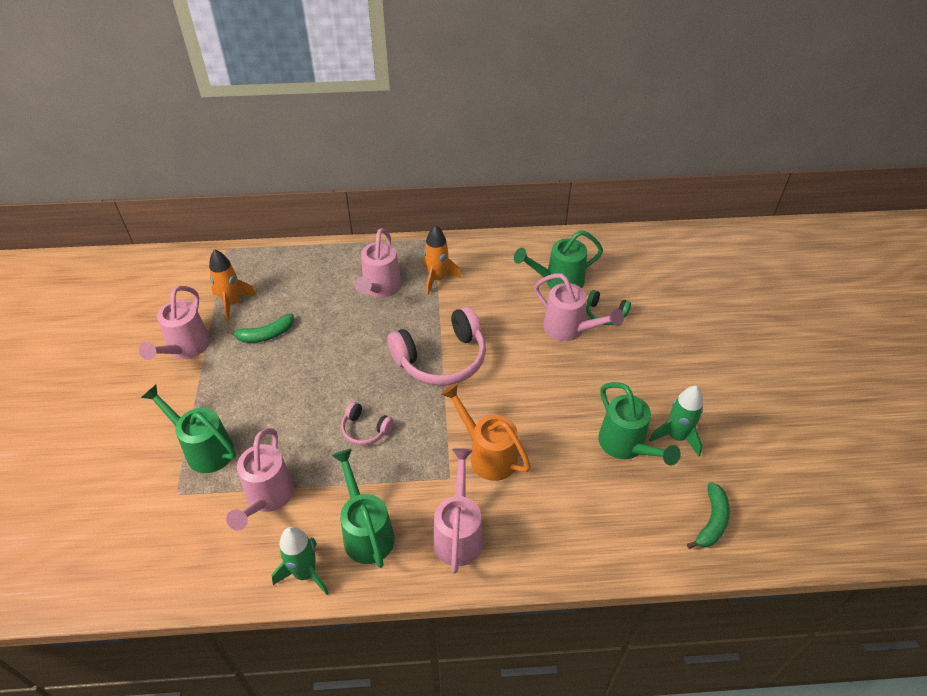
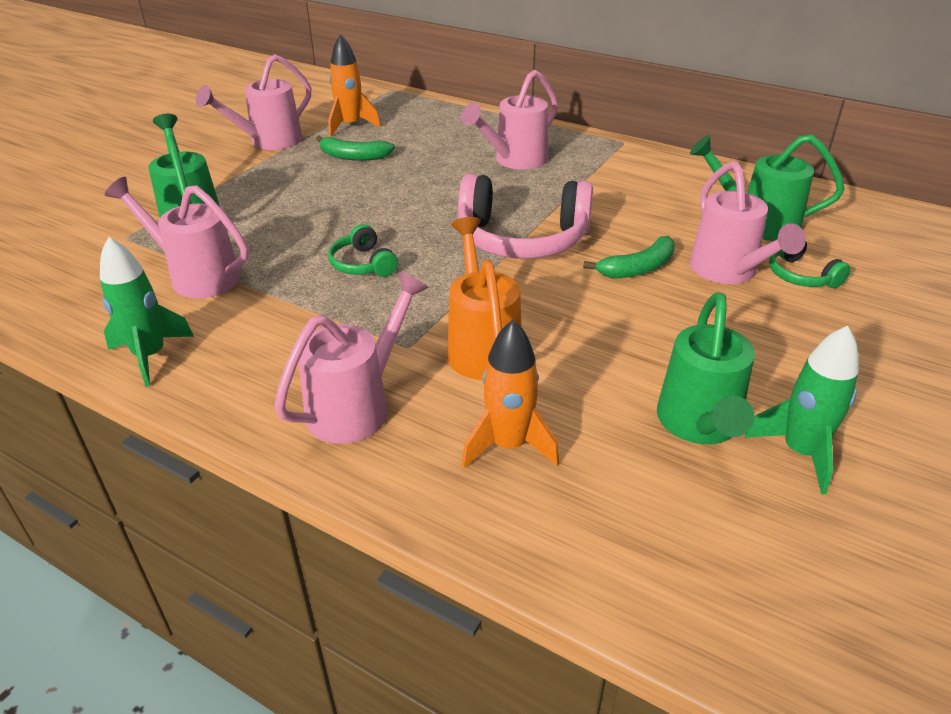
camera: 35 degrees right, 10 degrees down
pink watering can [226,428,294,530] -> pink watering can turned 75 degrees clockwise [105,177,248,299]
green watering can [332,449,394,568] -> none
pink headphones [341,402,393,445] -> green headphones [328,224,398,277]
orange rocket [423,225,462,295] -> orange rocket moved to [462,320,559,468]
green banana [687,482,730,549] -> green banana moved to [583,236,675,278]

